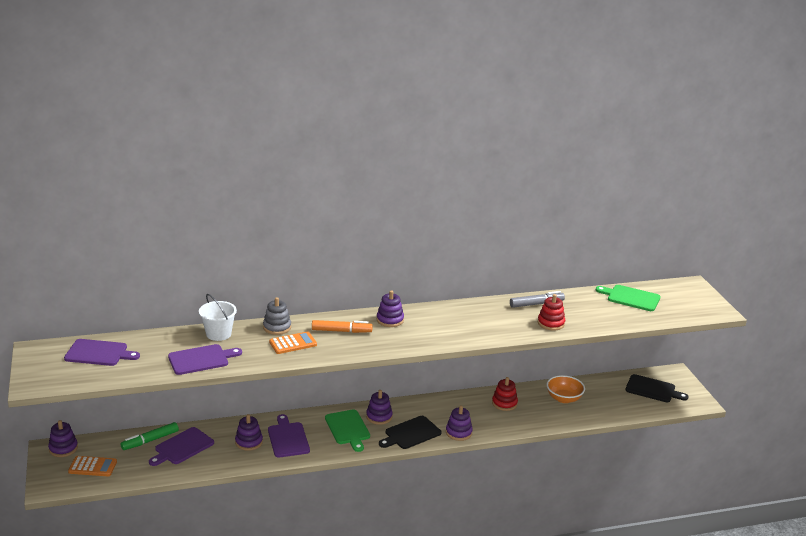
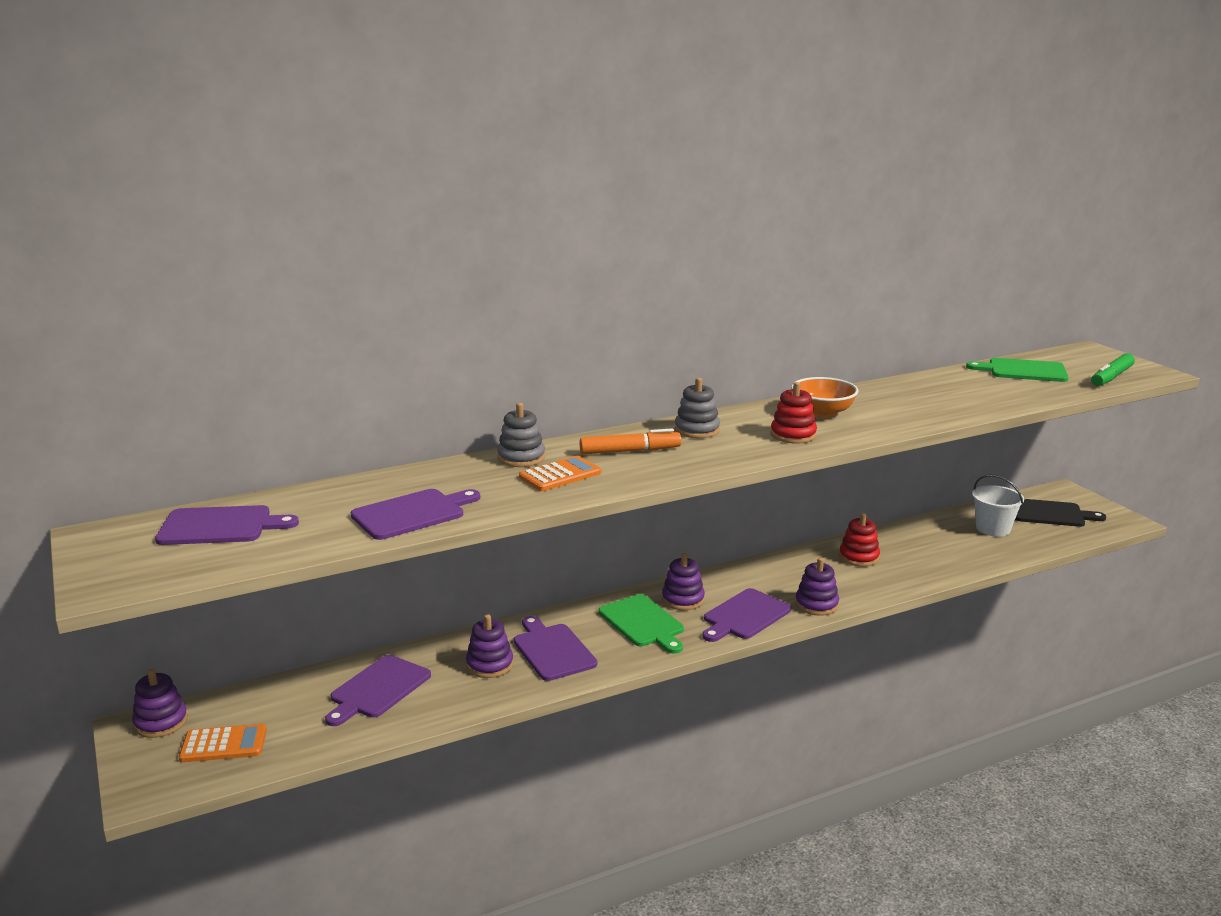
camera: 10 degrees left, 5 degrees down
green marker [121,422,179,450] -> green marker moved to [1091,353,1135,386]
white bucket [199,294,237,341] -> white bucket moved to [972,474,1024,537]
purple stacking toy [377,290,404,327] -> grey stacking toy [675,378,720,438]
black cutting board [379,416,441,449] -> purple cutting board [702,588,791,642]
grey marker [510,291,565,308] -> none
red stacking toy [538,294,565,330] -> red stacking toy moved to [771,382,817,443]
orange bowl [546,375,585,403] -> orange bowl moved to [791,377,858,418]

